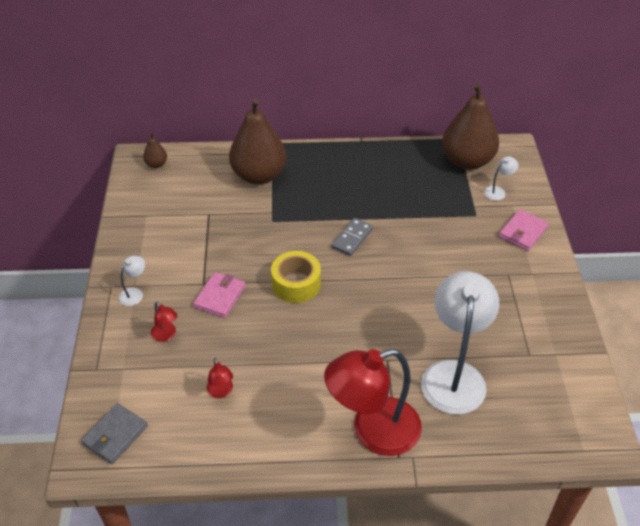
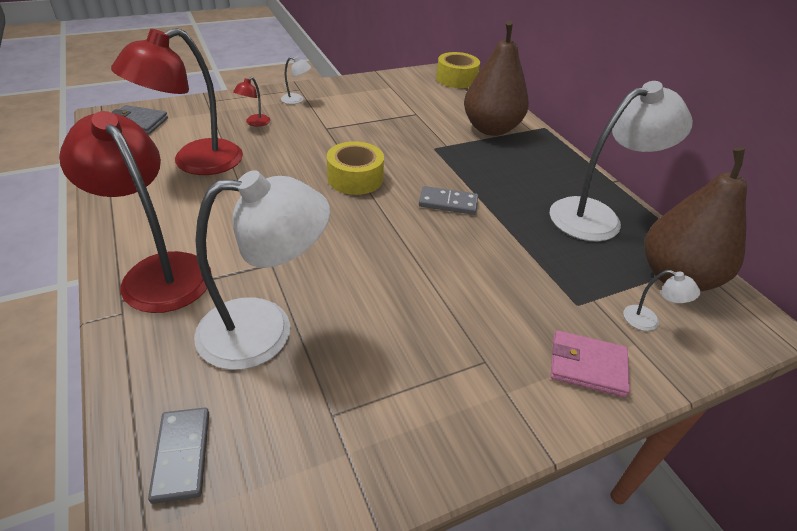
camera: 65 degrees right, 5 degrees down
brown pear [143,132,167,168] -> yellow tape [436,52,480,88]
pink wallet [193,272,246,318] -> none
red lamp [207,358,233,398] -> red lamp [111,28,243,175], size x2.47
none -> grey domino [148,408,209,504]
none -> white lamp [550,81,693,241]

